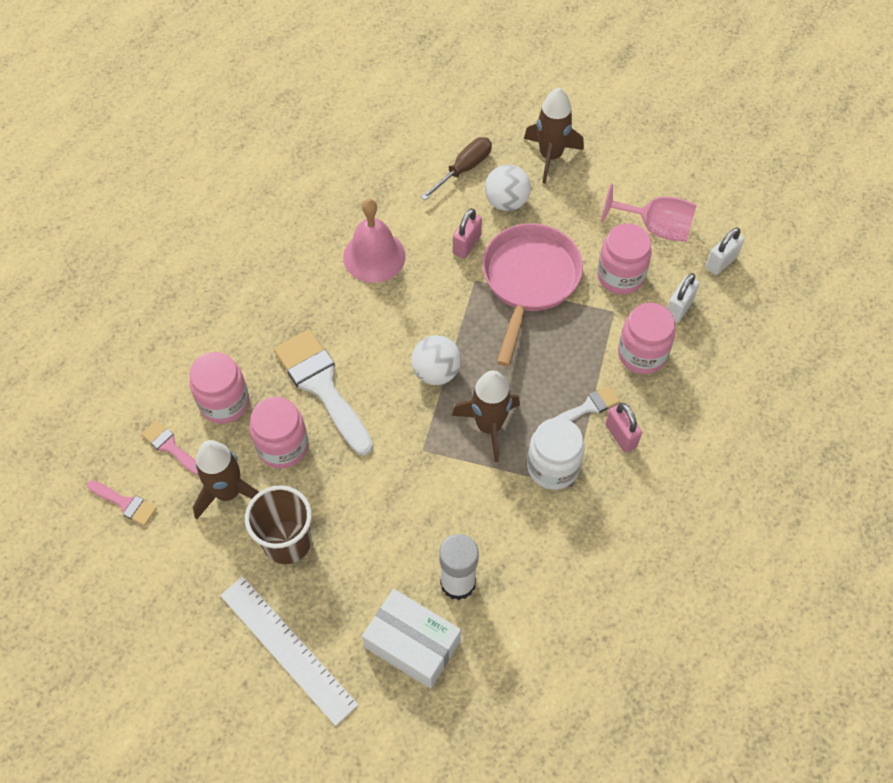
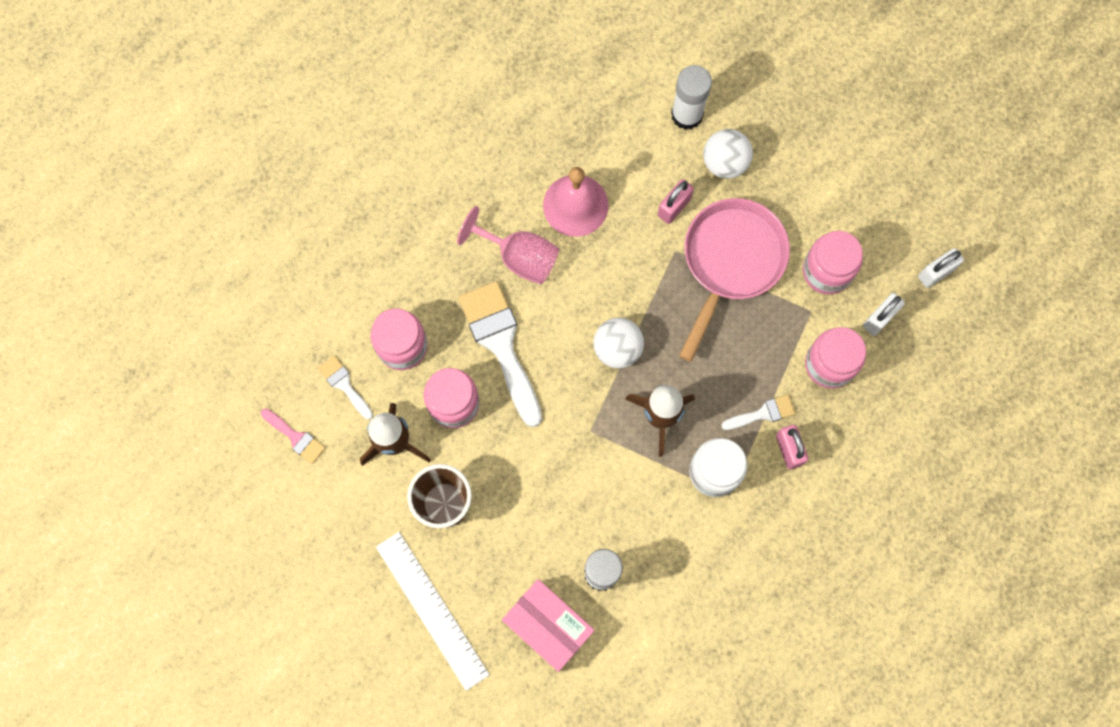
camera: 10 degrees right, 15 degrees up
pink brush [141,420,198,475] -> white brush [318,355,373,420]
white box [362,589,461,689] -> pink box [502,579,595,672]
brown screwdriver [421,137,492,200] -> white glue stick [671,65,712,130]
brown rocket [524,88,584,184] -> none
pink goblet [601,183,697,242] -> pink goblet moved to [457,206,559,284]

